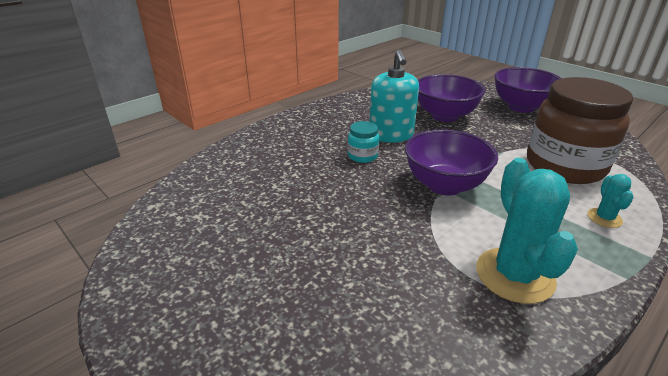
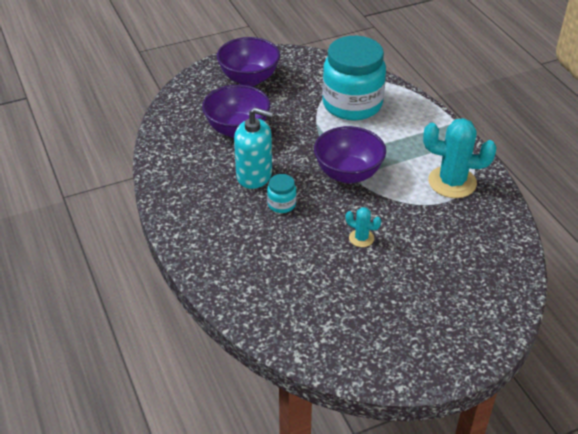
camera: 70 degrees left, 10 degrees up
brown jar [527,77,633,184] -> turquoise jar [322,36,386,120]
turquoise cactus [587,174,634,228] -> turquoise cactus moved to [346,207,381,247]

